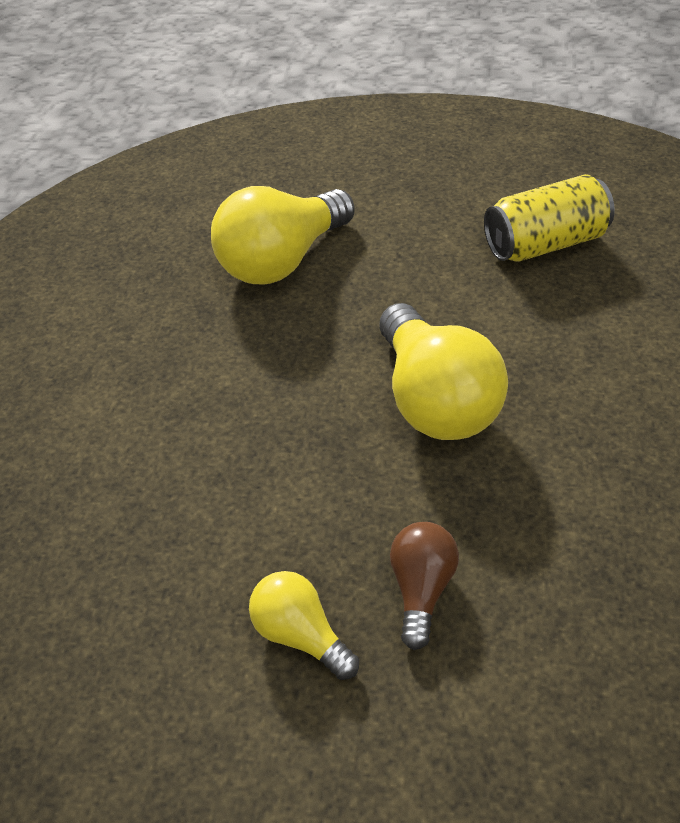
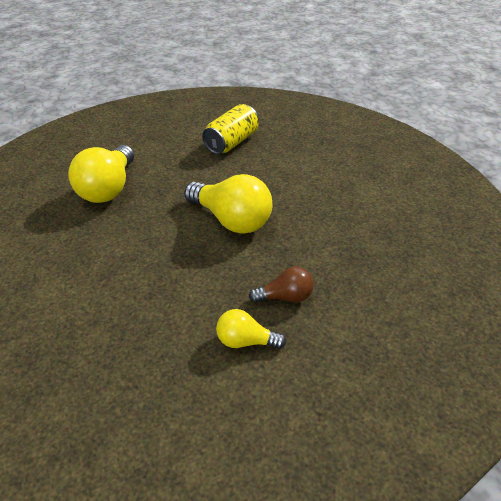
camera: 35 degrees left, 5 degrees down
brown light bulb [390,522,459,650] -> brown light bulb turned 105 degrees clockwise [249,267,314,303]

